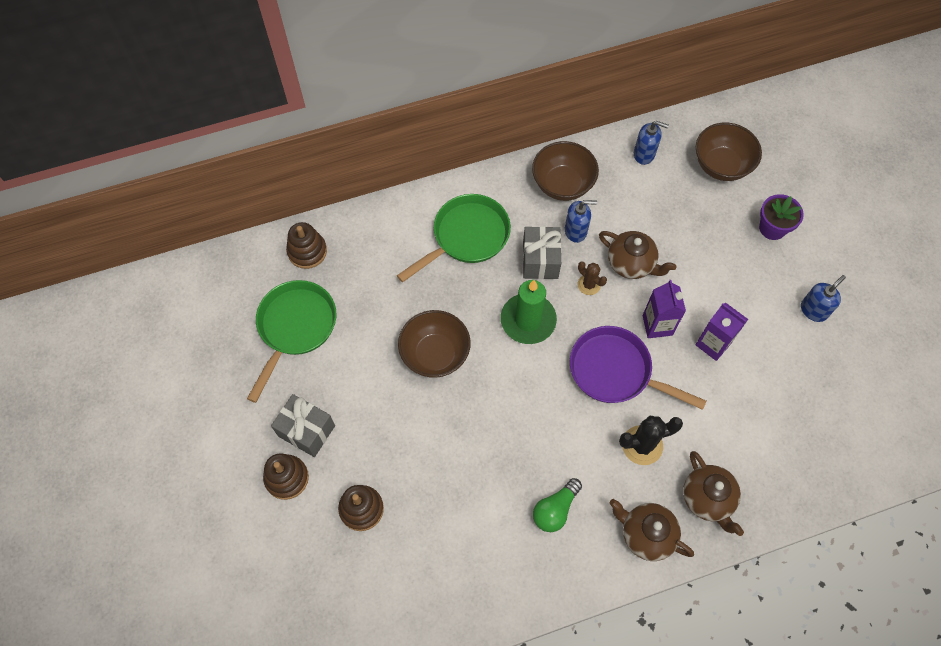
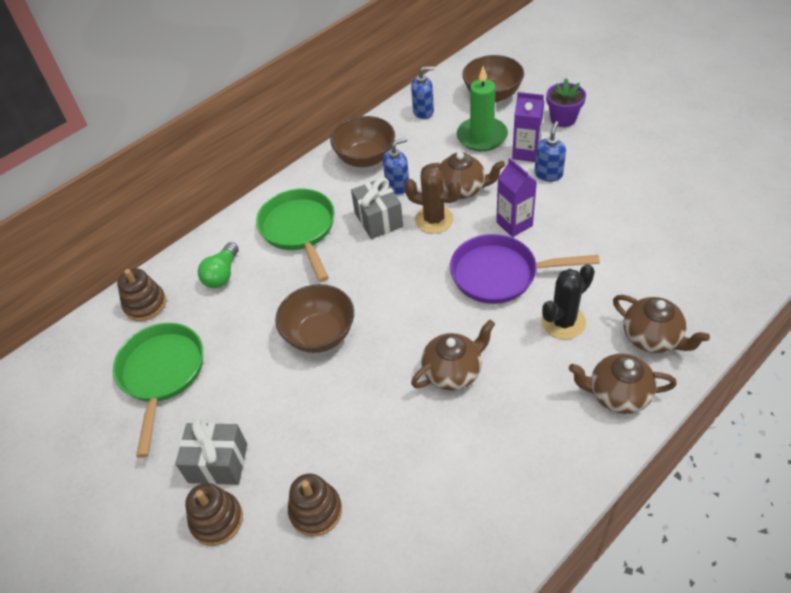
camera: 20 degrees left, 15 degrees down
green pan [397,194,511,282] -> green pan turned 45 degrees counterclockwise [256,189,335,282]
green candle [501,280,557,344] -> green candle moved to [457,66,508,151]
green light bulb [533,478,582,532] -> green light bulb moved to [198,242,239,288]
brown cactus [577,261,607,295] -> brown cactus [404,167,461,234], size x1.63
purple carton [696,303,748,361] -> purple carton moved to [512,92,544,162]
blue soap dispenser [801,275,846,322] -> blue soap dispenser moved to [534,121,566,182]
none -> brown teapot [411,320,495,391]

